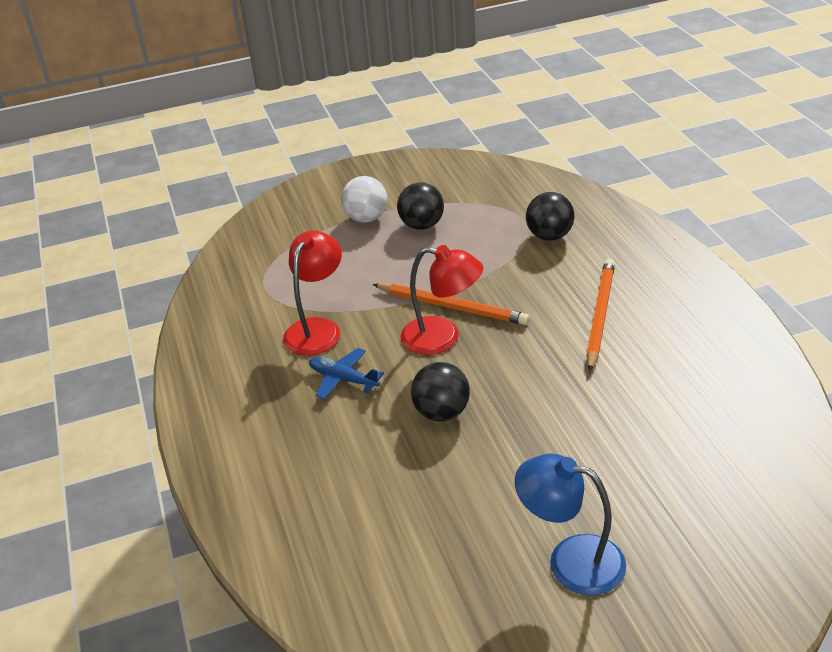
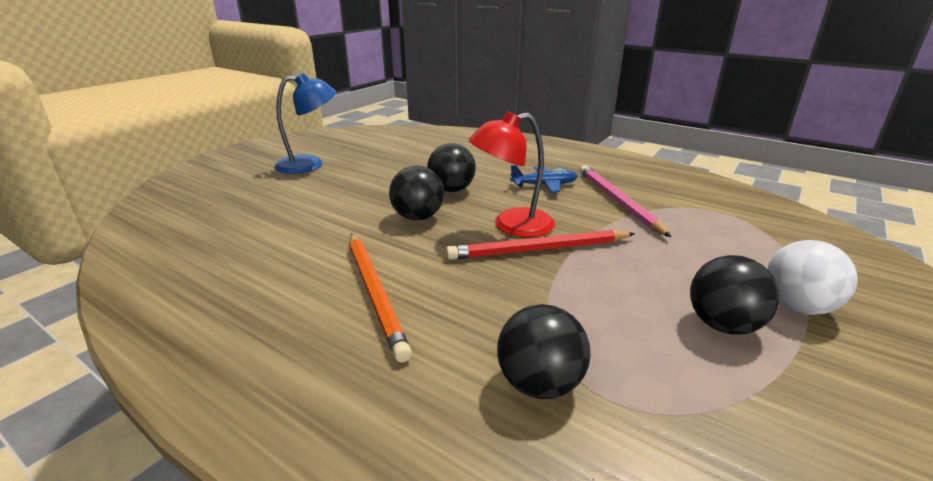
camera: 140 degrees right, 10 degrees down
red lamp [283,231,342,356] -> pink pencil [580,165,671,237]
orange pencil [372,283,530,325] -> red pencil [446,230,635,260]
none -> black ball [389,166,444,221]

